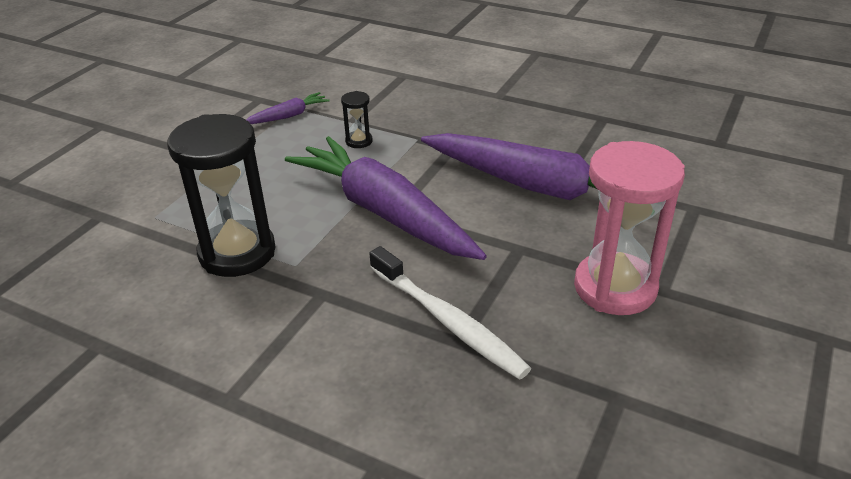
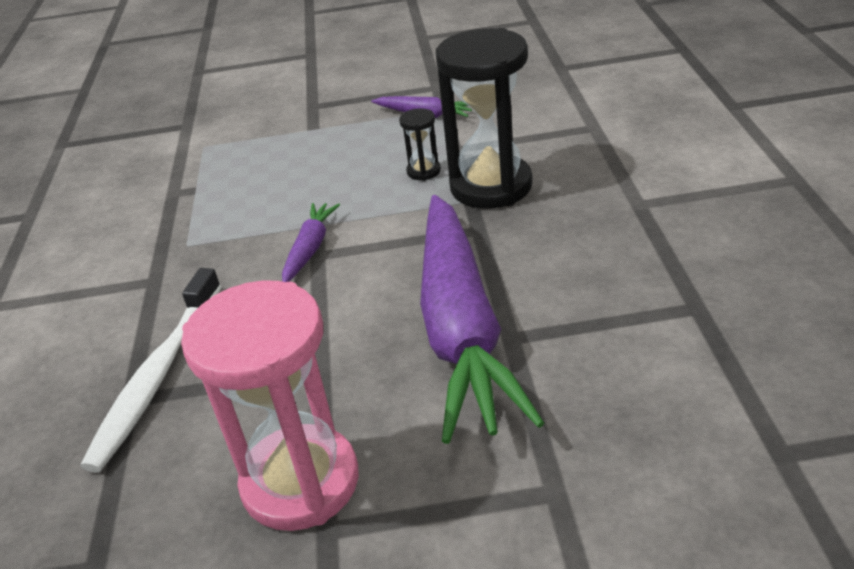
camera: 60 degrees right, 0 degrees up
black hourglass [167,114,276,277] -> black hourglass moved to [436,28,533,209]
purple carrot [285,136,487,260] -> purple carrot [282,203,340,282], size x0.42

